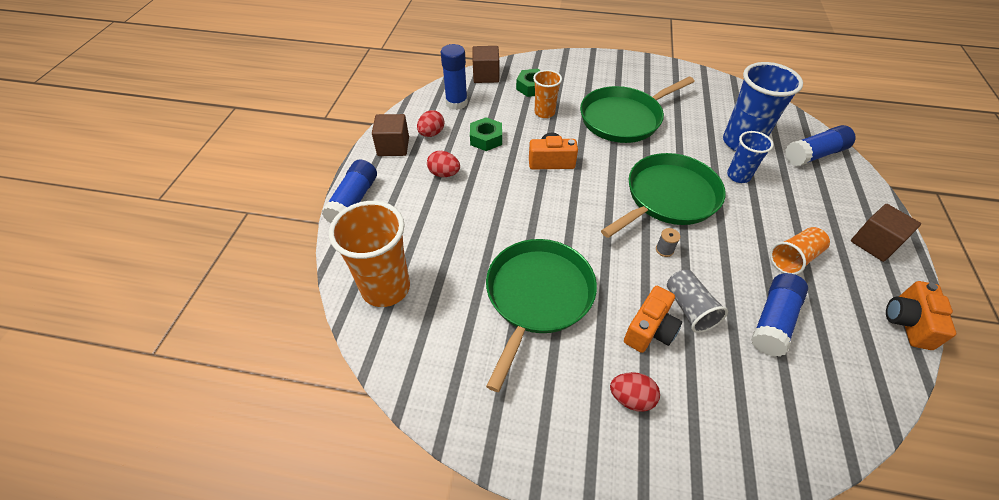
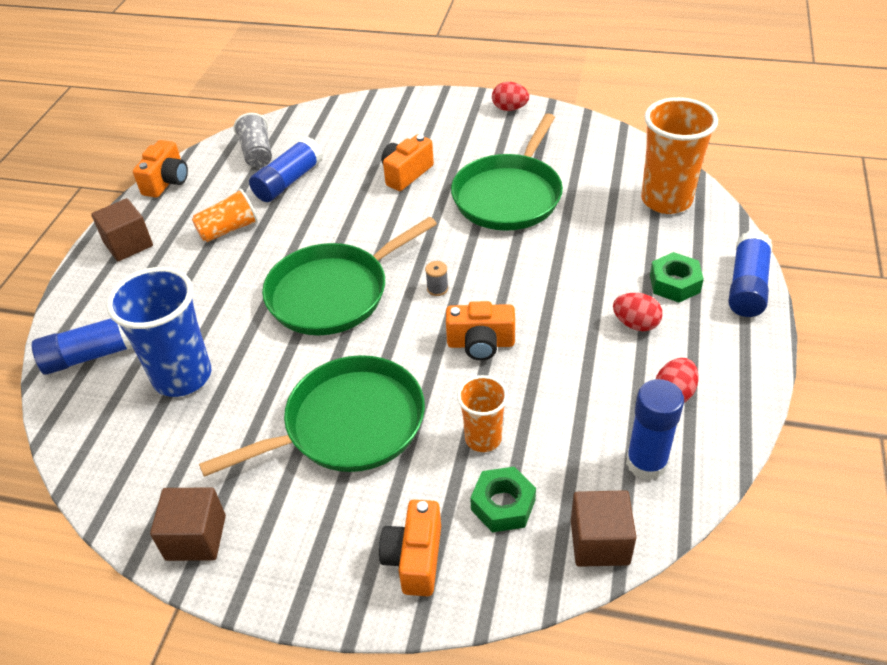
camera: 175 degrees left, 5 degrees down
brown cube [372,114,409,156] -> brown cube moved to [150,487,226,561]
green nut [470,117,502,151] -> green nut moved to [650,252,704,303]
red egg [610,372,660,412] -> red egg moved to [492,82,529,111]
grey spool [656,228,680,257] -> grey spool moved to [425,261,448,296]
grey cup [667,270,728,333] -> grey cup moved to [234,113,272,168]
blue cup [727,131,773,183] -> none
none -> orange camera [379,500,441,596]

